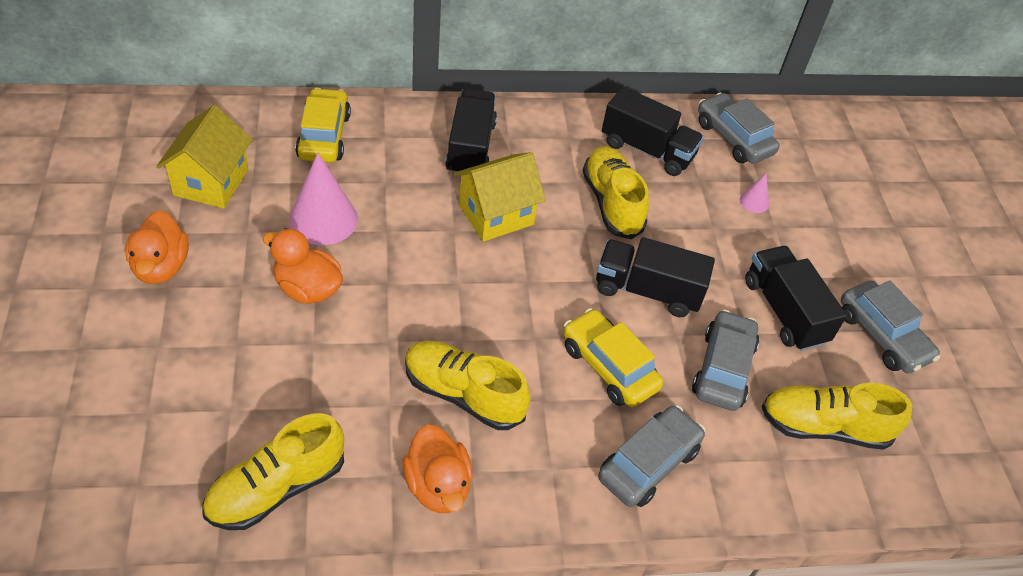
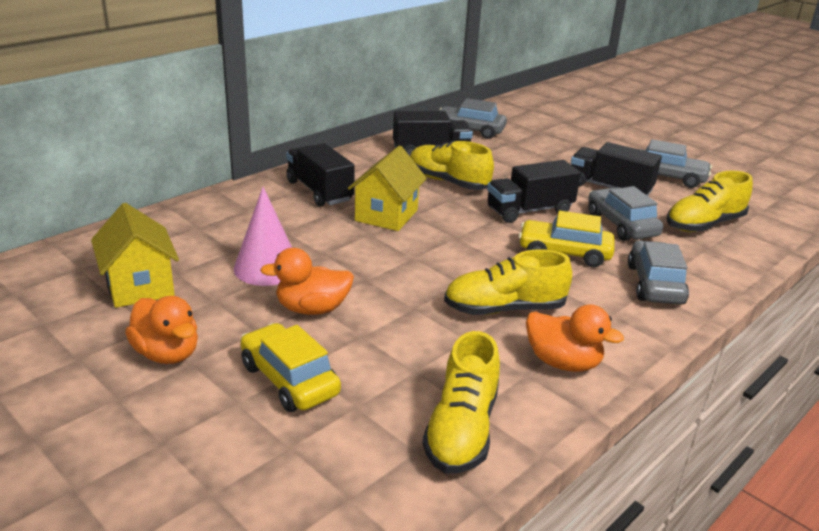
camera: 35 degrees left, 20 degrees down
yellow car [295,88,351,163] -> yellow car moved to [240,323,341,412]
pink cone [740,173,769,213] -> none

